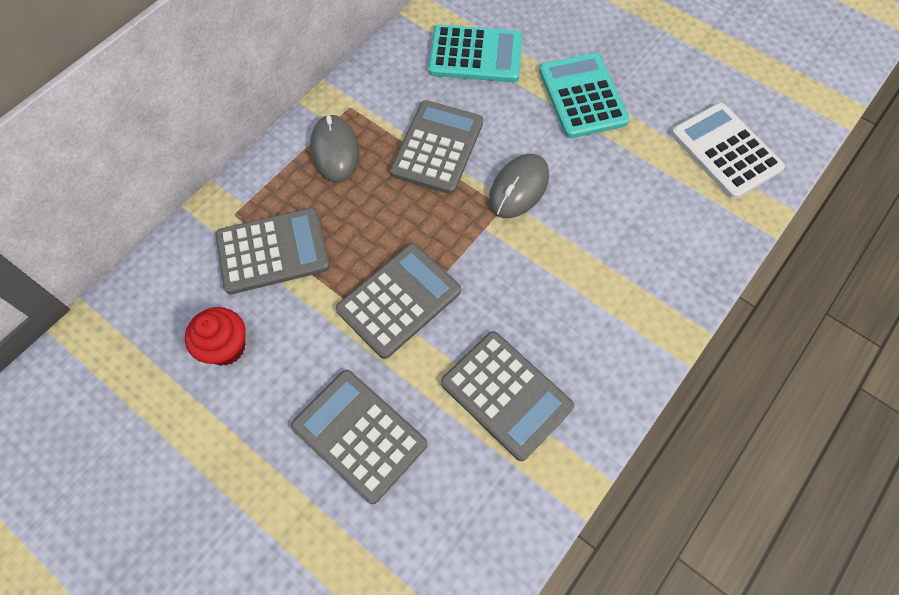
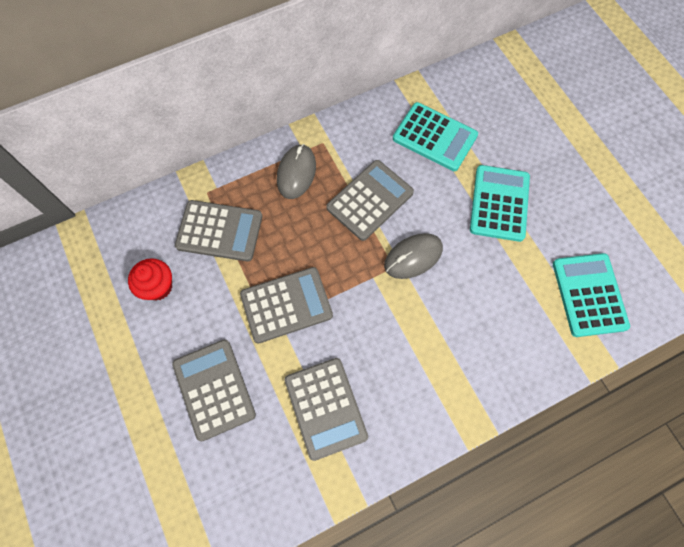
camera: 25 degrees right, 5 degrees up
white calculator [671,103,785,199] -> turquoise calculator [553,253,630,337]

